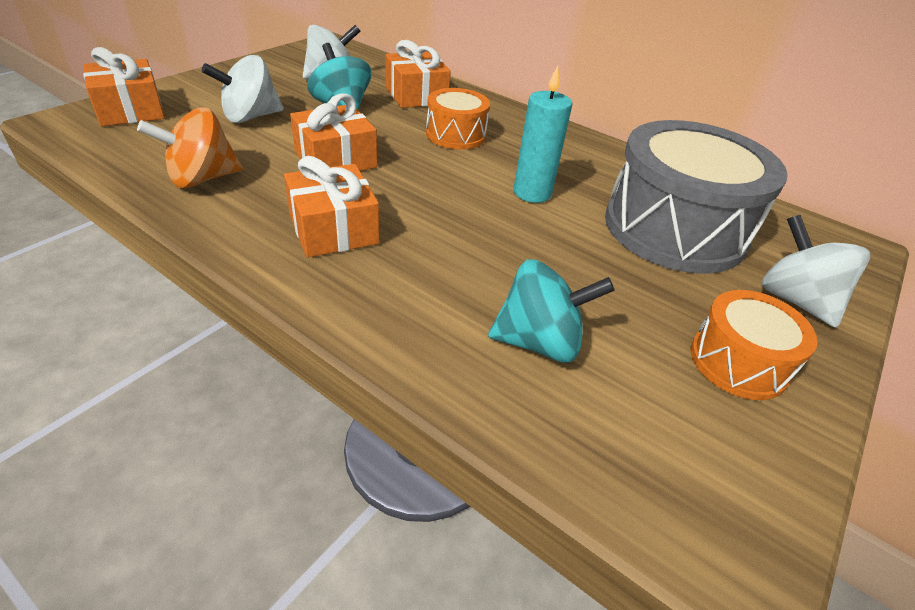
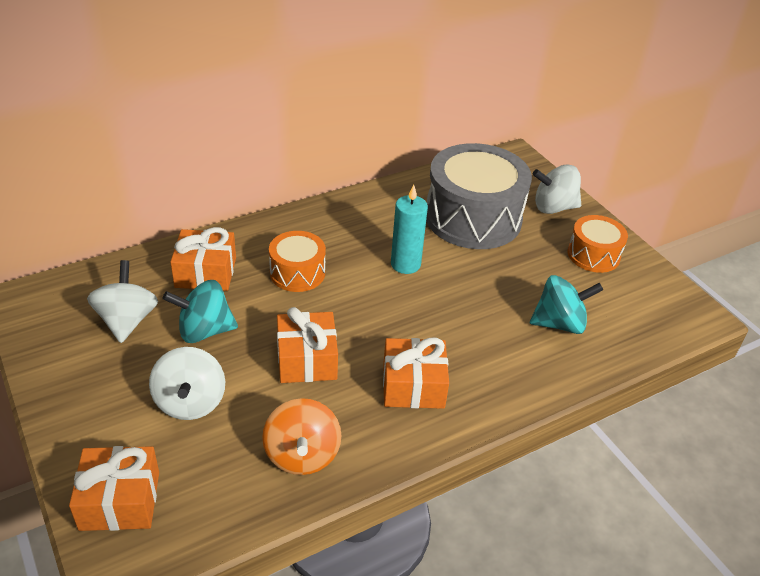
camera: 65 degrees left, 0 degrees up
turquoise spinning top [488,259,615,363] -> turquoise spinning top turned 60 degrees clockwise [530,275,603,334]

